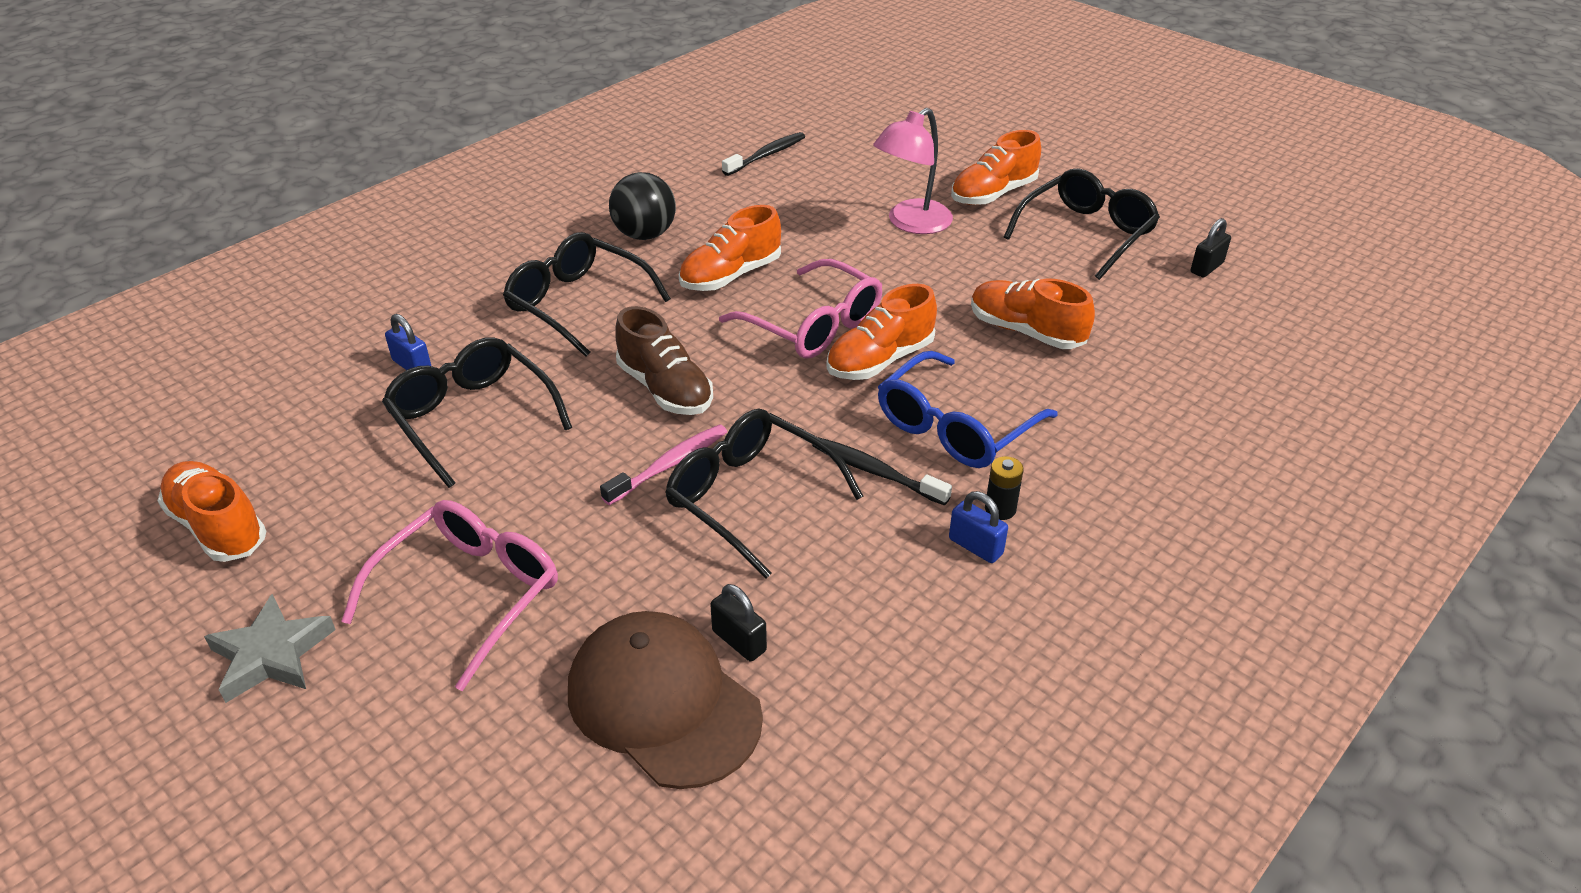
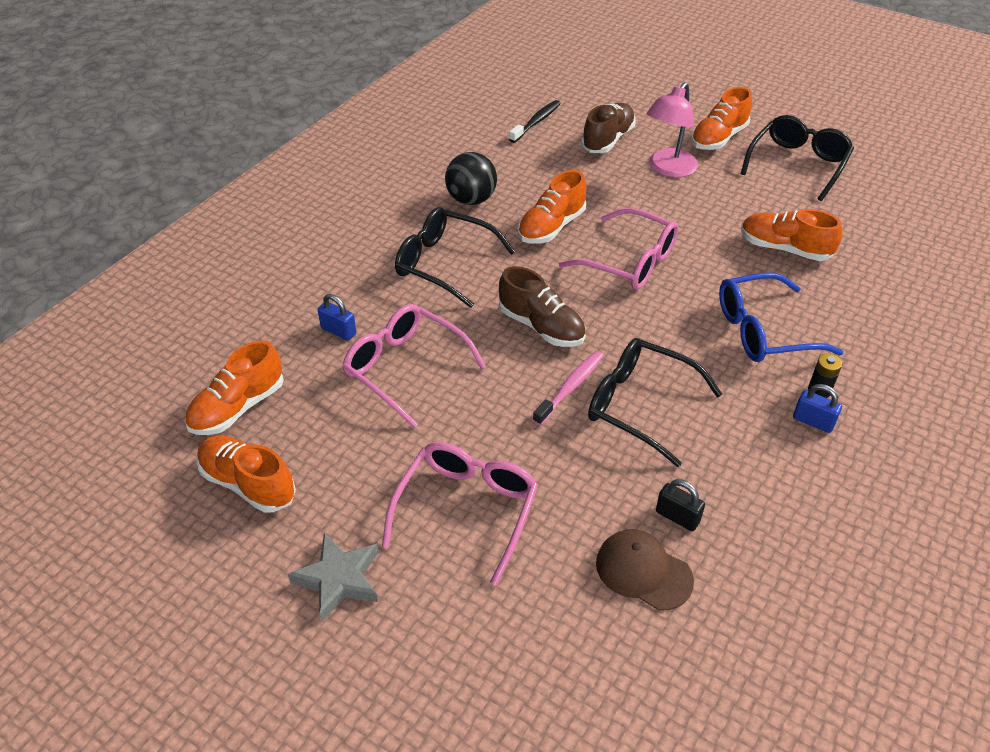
camera: 10 degrees left, 5 degrees up
black glasses [382,337,572,488] -> pink glasses [342,304,486,428]
brown cap [568,611,763,789] -> brown cap [596,529,694,610], size x0.64
black toothbrush [812,437,952,506] -> none
orange shoe [826,284,937,380] -> orange shoe moved to [185,340,284,435]
blue glasses [878,351,1058,468] -> blue glasses turned 45 degrees clockwise [719,272,843,362]
black padlock [1191,218,1231,277] -> none
none -> brown shoe [581,103,636,153]

